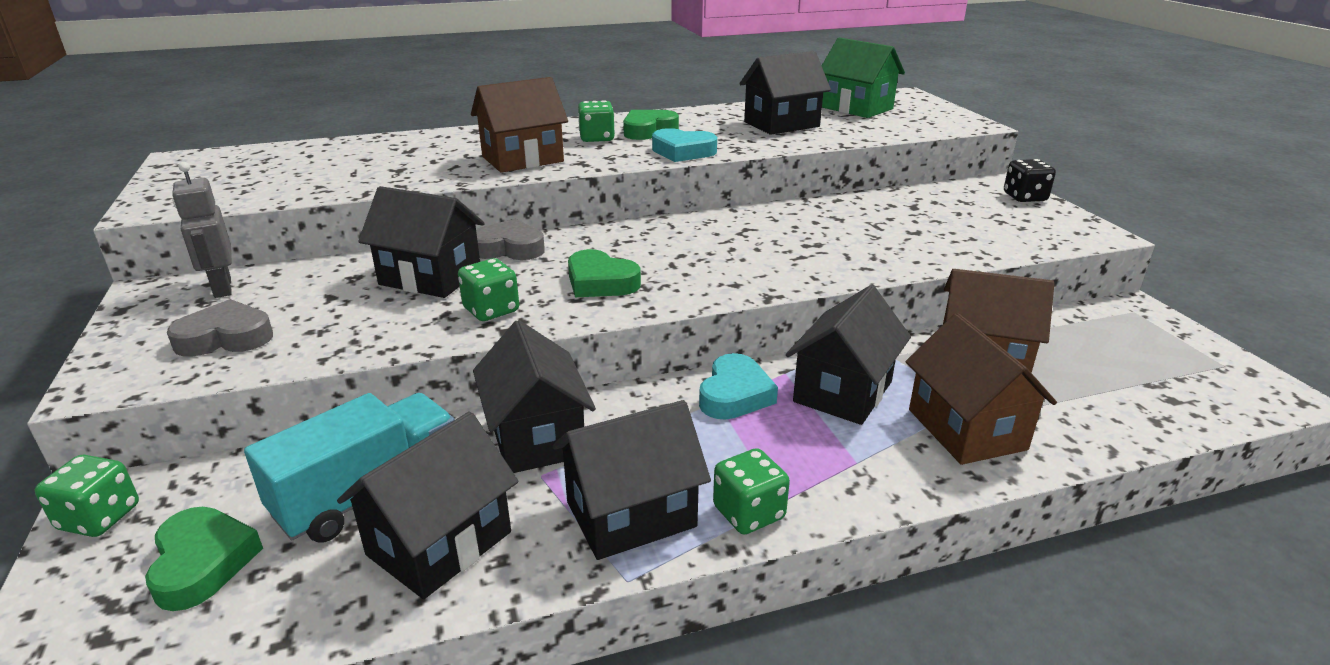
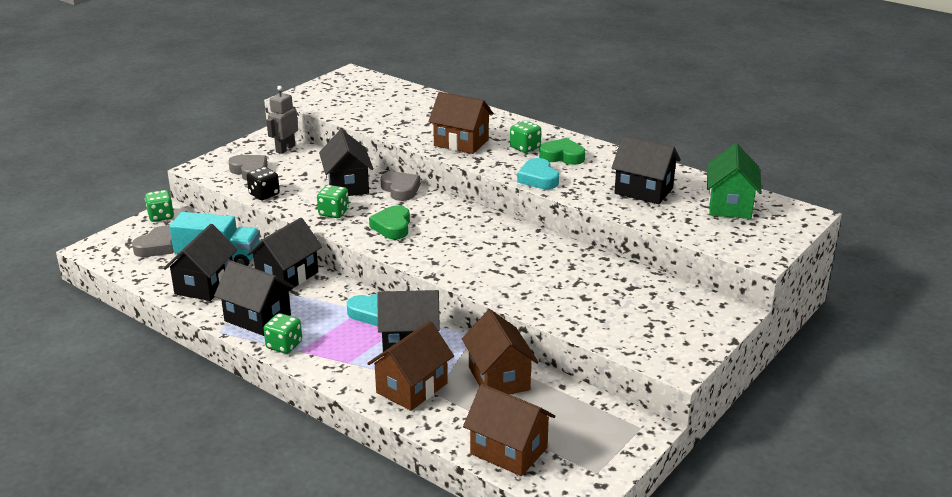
camera: 55 degrees right, 0 degrees up
green heart [145,507,263,611] -> grey heart [132,226,173,257]
black house [337,412,518,599] -> black house turned 75 degrees counterclockwise [163,224,237,301]
black dice [1004,159,1056,202] -> black dice moved to [247,167,280,200]
none -> brown house [463,384,555,476]

